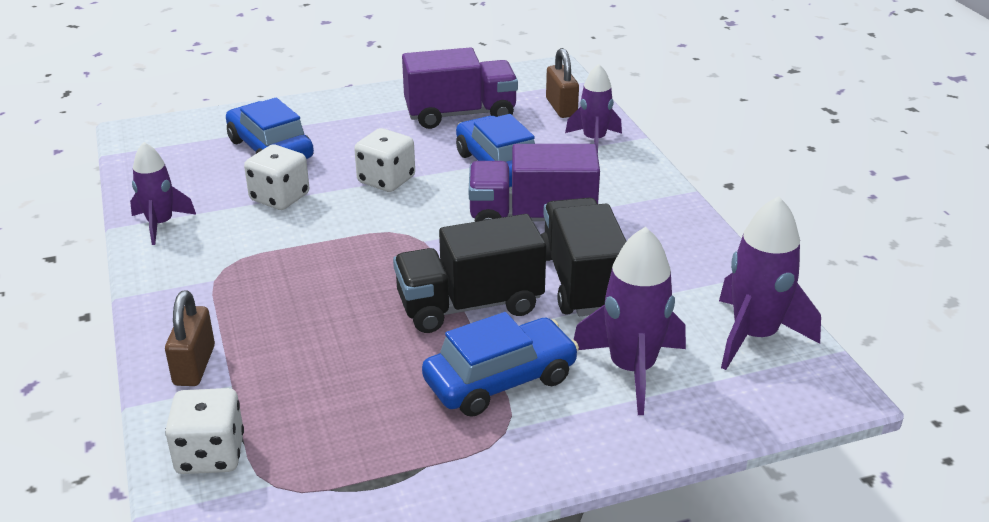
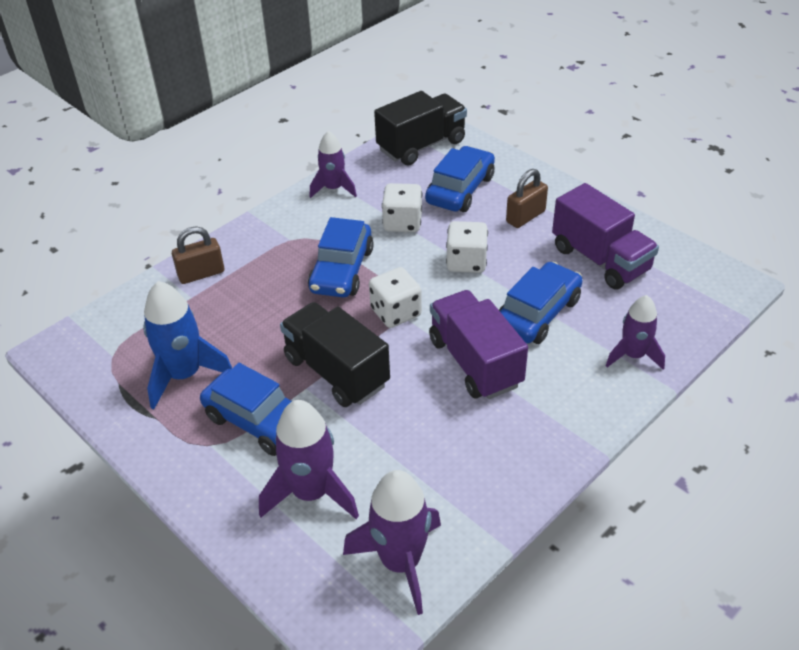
camera: 65 degrees right, 10 degrees up
white dice [165,388,244,474] -> white dice moved to [369,267,422,328]
black truck [541,198,627,316] -> black truck moved to [374,91,467,166]
brown padlock [546,48,579,118] -> brown padlock moved to [506,169,548,228]
none -> blue rocket [143,281,232,409]
none -> blue car [308,217,374,297]

